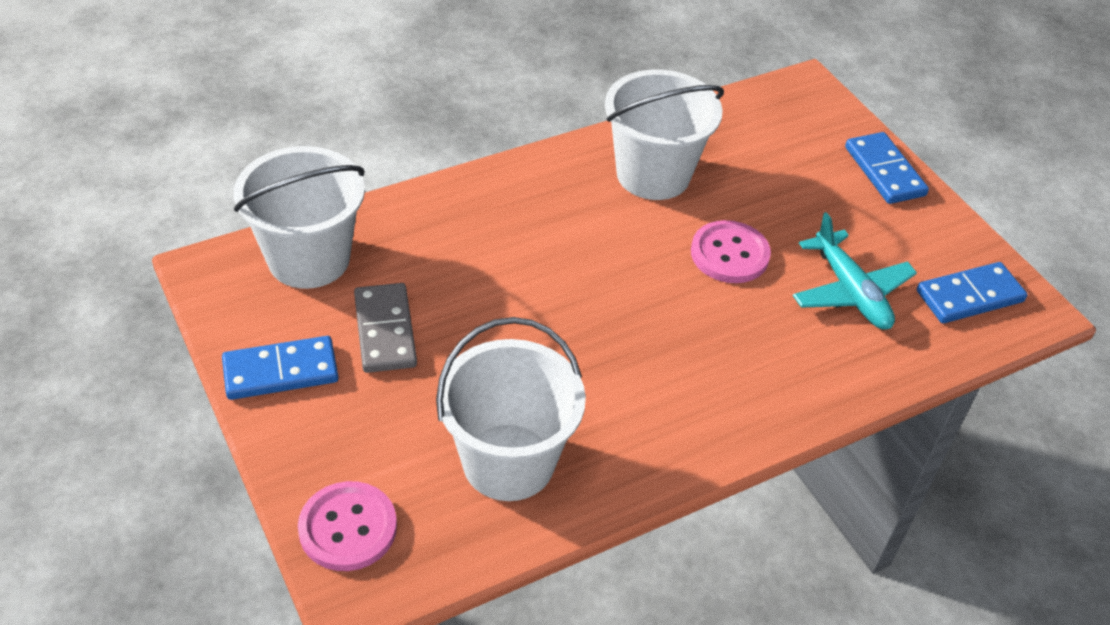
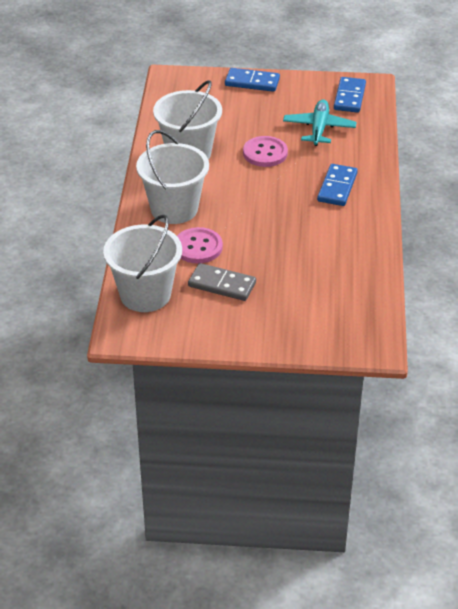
camera: 55 degrees left, 5 degrees down
blue domino [222,336,339,400] -> blue domino moved to [317,164,358,206]
pink button [298,481,397,571] -> pink button moved to [177,227,223,263]
white bucket [436,317,586,501] -> white bucket moved to [136,130,209,224]
turquoise plane [793,212,917,330] -> turquoise plane turned 90 degrees counterclockwise [283,99,356,146]

